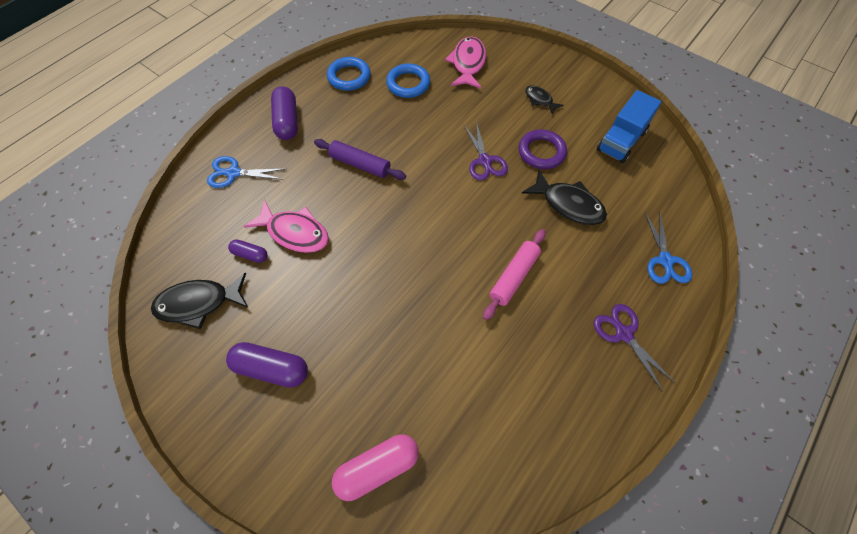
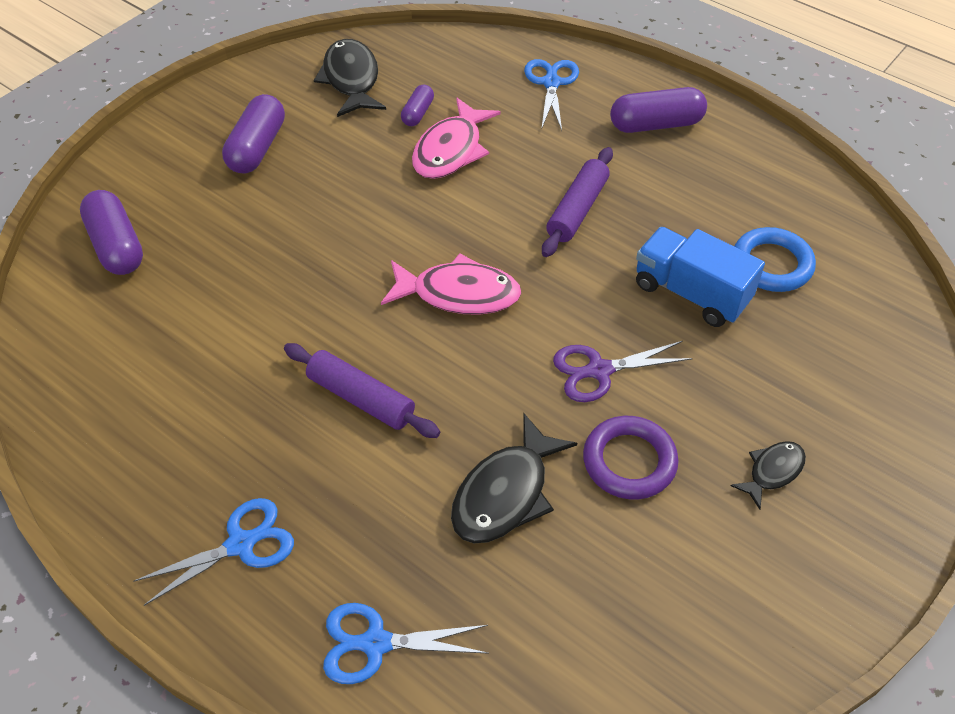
camera: 90 degrees right, 10 degrees down
blue ring [327,57,371,91] -> none
pink capsule [332,434,419,501] -> purple capsule [80,190,143,275]
pink fish [445,37,486,89] -> pink fish moved to [381,253,521,315]
pink rolling pin [483,229,546,320] -> purple rolling pin [284,343,440,438]
purple scissors [594,304,675,392] -> blue scissors [133,498,294,606]
blue truck [597,90,662,163] -> blue truck moved to [636,227,765,327]

